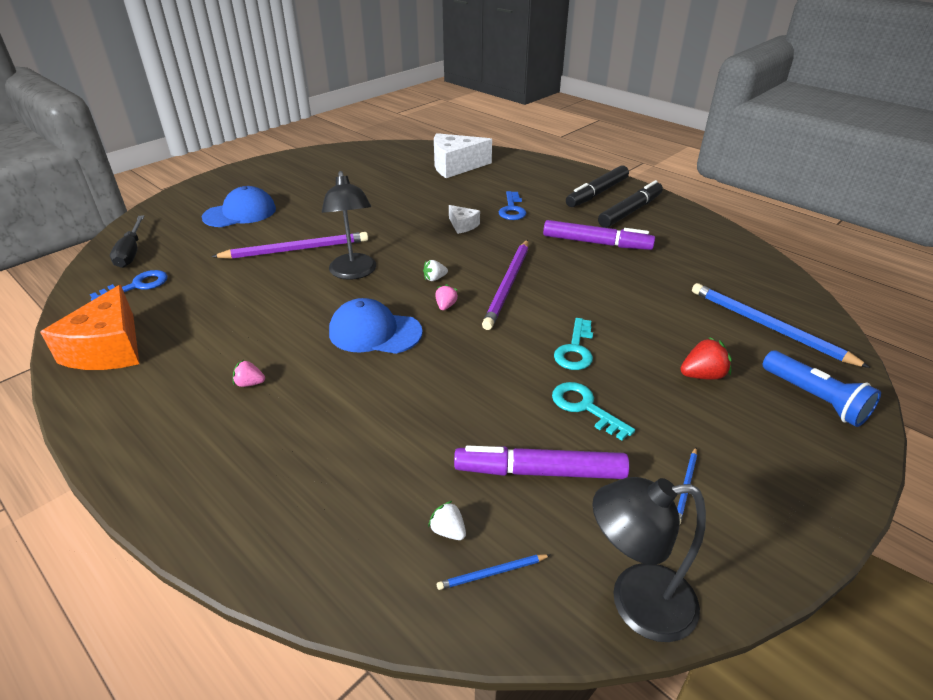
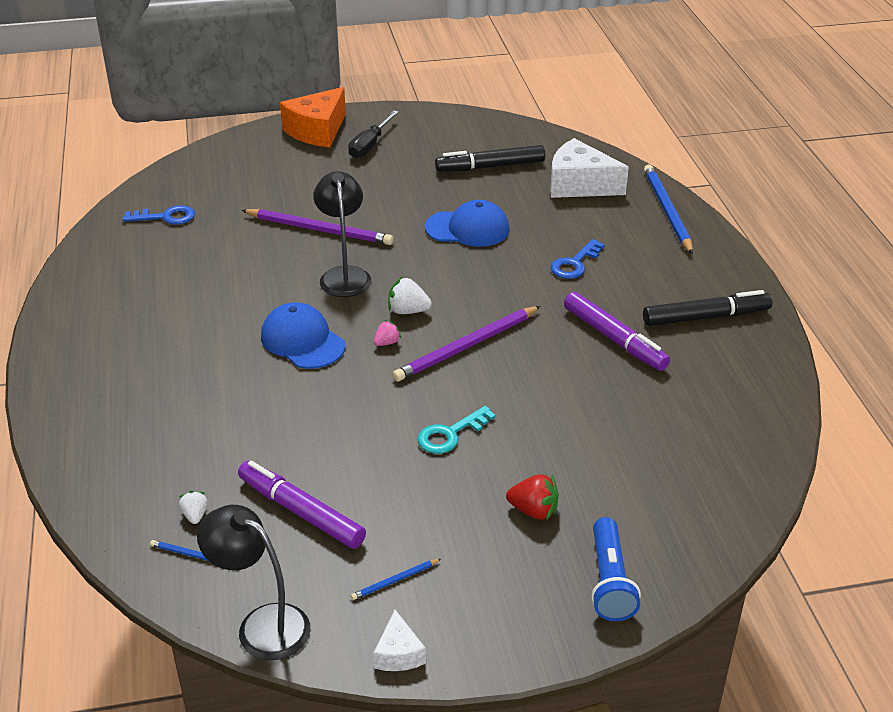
camera: 35 degrees right, 0 degrees up
orange cheese [40,285,139,370] -> orange cheese moved to [280,87,346,147]
black screwdriver [110,215,144,268] -> black screwdriver moved to [348,110,399,158]
blue cap [202,186,276,227] -> blue cap moved to [425,200,510,247]
pink strawberry [233,360,265,387] -> none
black lamp [322,171,376,280] -> black lamp turned 150 degrees clockwise [313,171,371,297]
white strawberry [423,260,448,281] -> white strawberry [388,277,432,314], size x1.58
white cheese [449,205,480,234] -> white cheese moved to [373,610,426,671]
turquoise key [552,382,635,440] -> none
black marker [566,165,629,207] -> black marker moved to [435,145,545,172]
blue pencil [692,283,870,368] -> blue pencil moved to [644,164,693,254]

